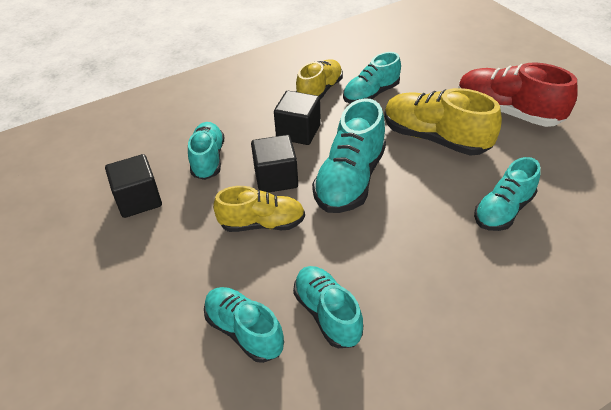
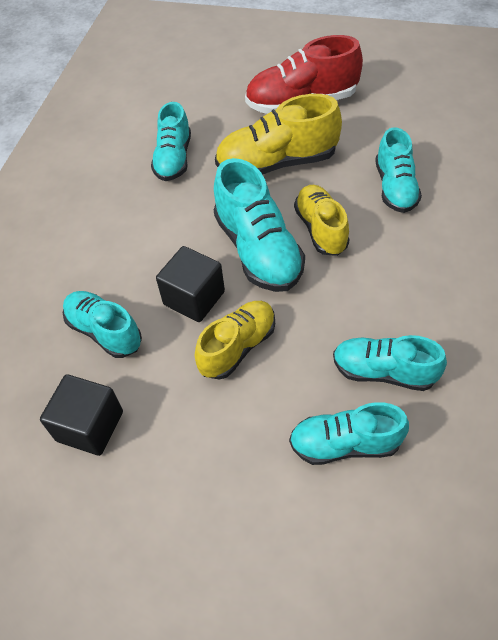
camera: 45 degrees left, 10 degrees up
black cube [274,91,321,145] -> none
yellow shoe [296,59,343,99] -> yellow shoe moved to [294,185,350,256]

